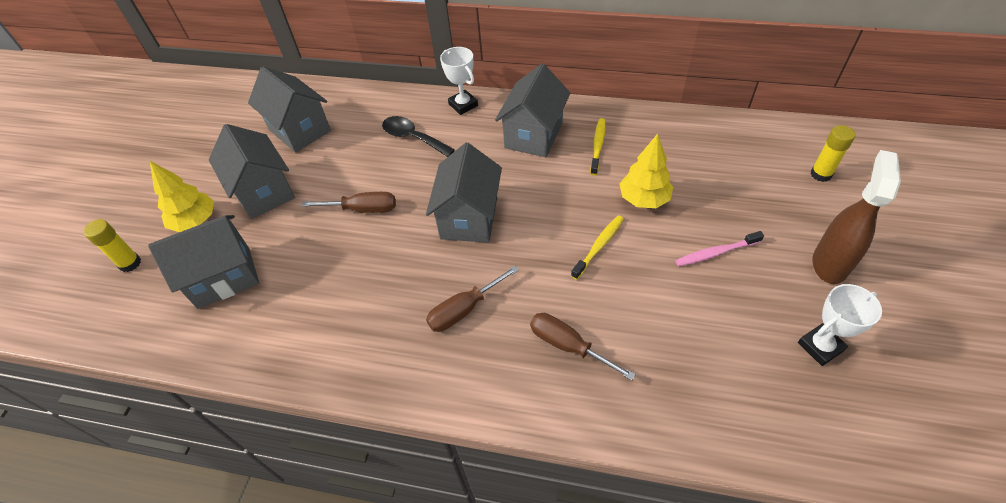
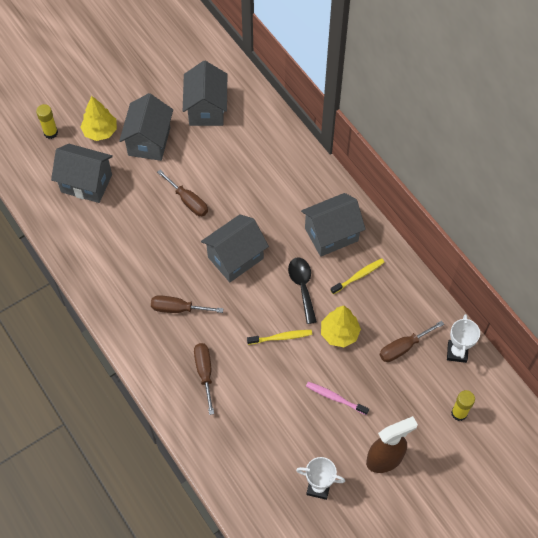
camera: 40 degrees right, 10 degrees up
black spoon [382,116,455,157] -> black spoon moved to [288,258,317,324]
white trophy [440,47,478,115] -> white trophy moved to [447,314,480,363]
none -> brown screwdriver [380,321,444,362]

